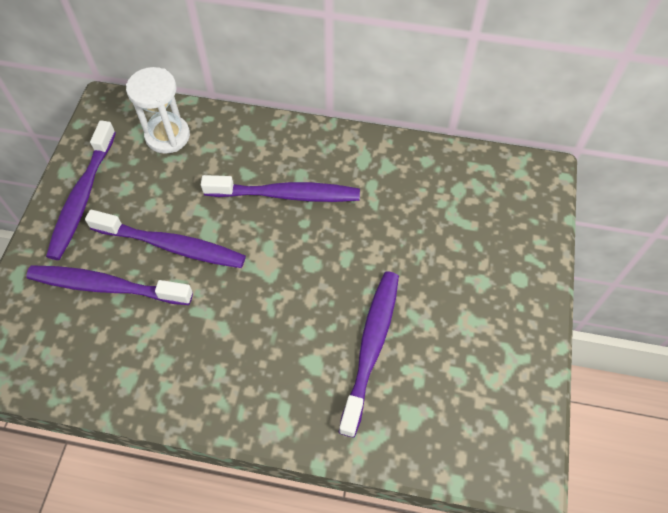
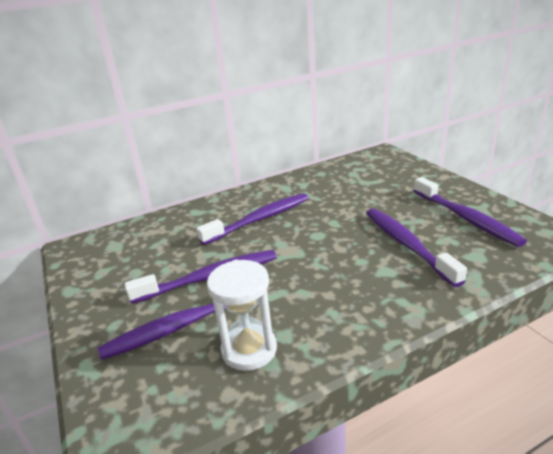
camera: 35 degrees left, 30 degrees down
purple toothbrush [46,120,116,260] -> purple toothbrush moved to [414,177,527,247]
white hourglass [126,67,190,154] -> white hourglass moved to [207,260,277,371]

